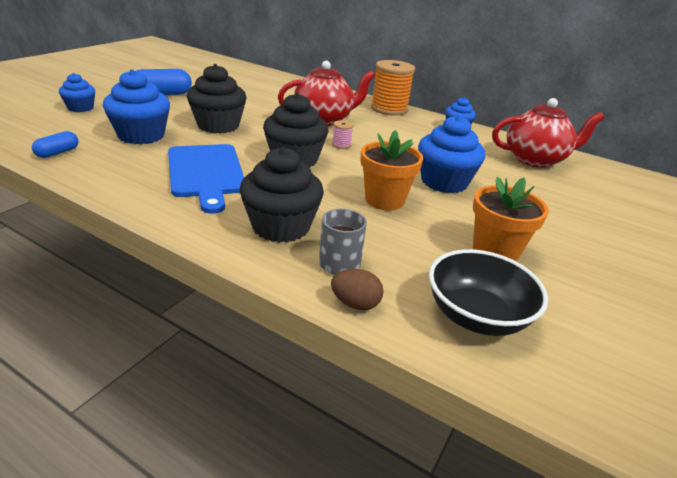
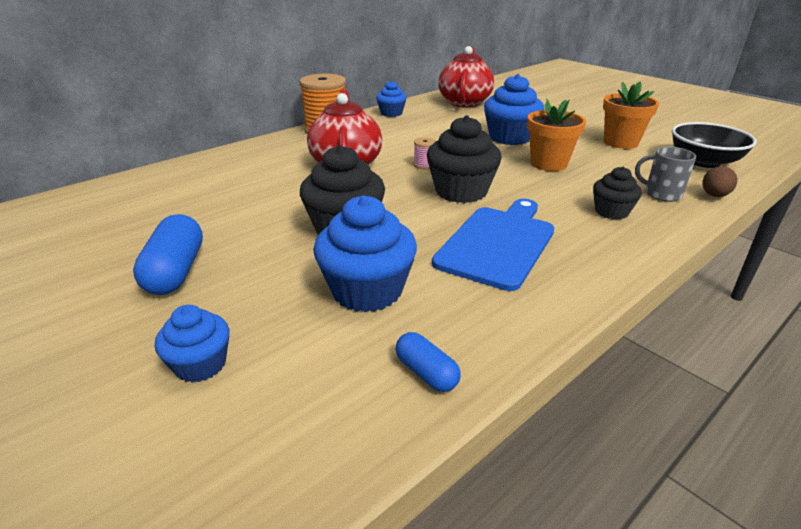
camera: 70 degrees left, 0 degrees up
blue cutting board [168,144,244,214] -> blue cutting board turned 60 degrees counterclockwise [432,199,555,291]
black cupcake [240,147,324,243] -> black cupcake [593,167,642,219], size x0.58

